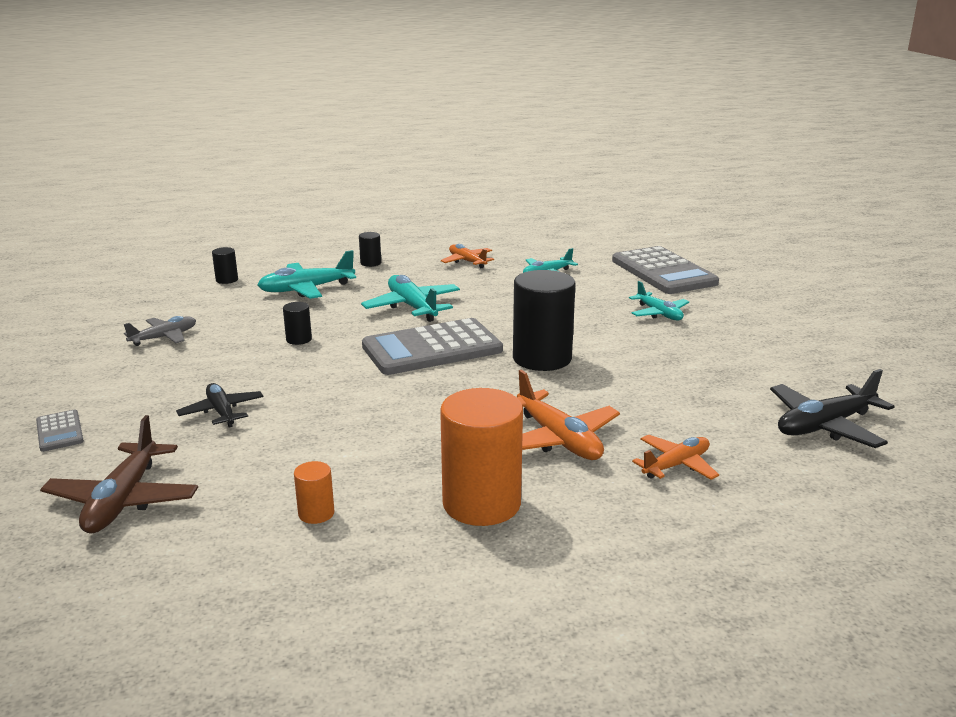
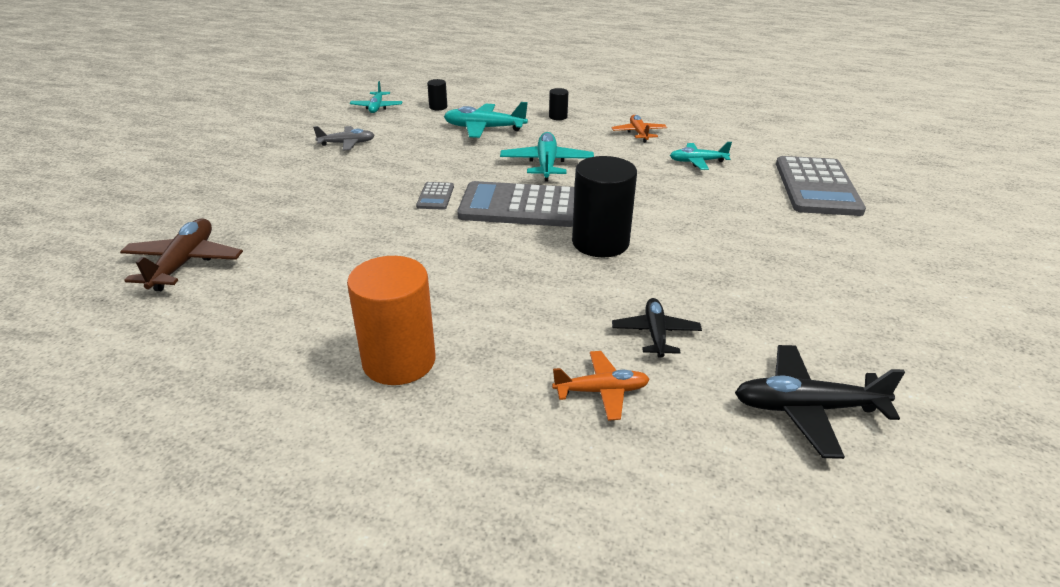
camera: 30 degrees right, 10 degrees up
grey calculator [36,410,84,452] -> grey calculator moved to [416,182,454,210]
brown plane [40,415,198,534] -> brown plane turned 150 degrees clockwise [120,219,243,291]
black plane [176,383,263,428] -> black plane moved to [612,298,702,358]
black cylinder [283,302,312,345] -> none
orange cylinder [294,461,334,524] -> none
orange plane [517,369,620,460] -> none
turquoise plane [629,281,689,320] -> turquoise plane moved to [350,81,402,113]

